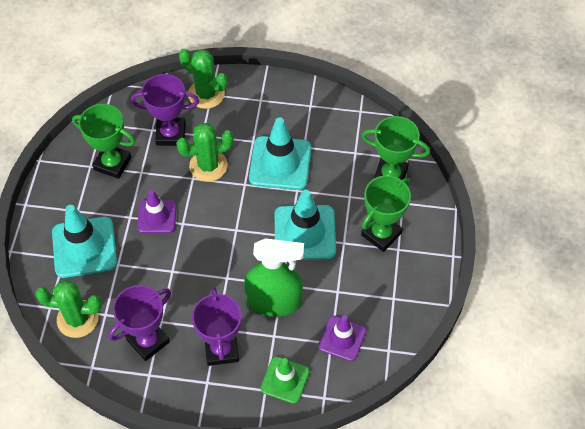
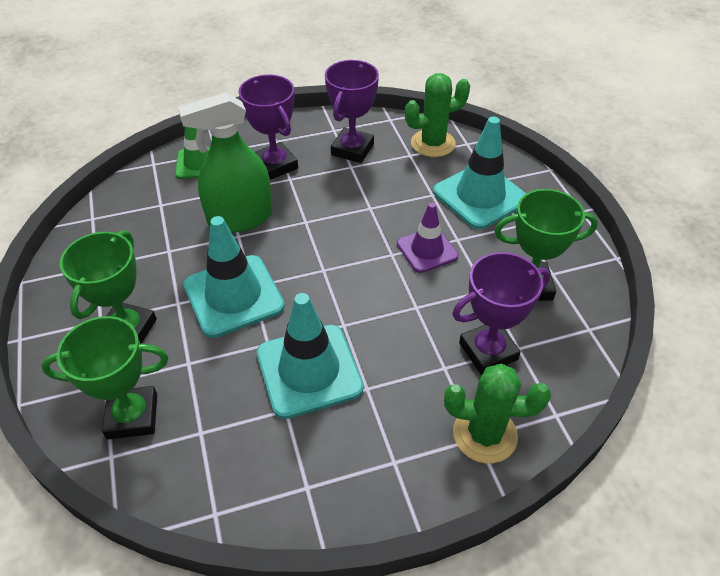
camera: 155 degrees right, 10 degrees down
green cactus [176,123,234,182] -> none
purple traffic cone [318,315,366,361] -> none

